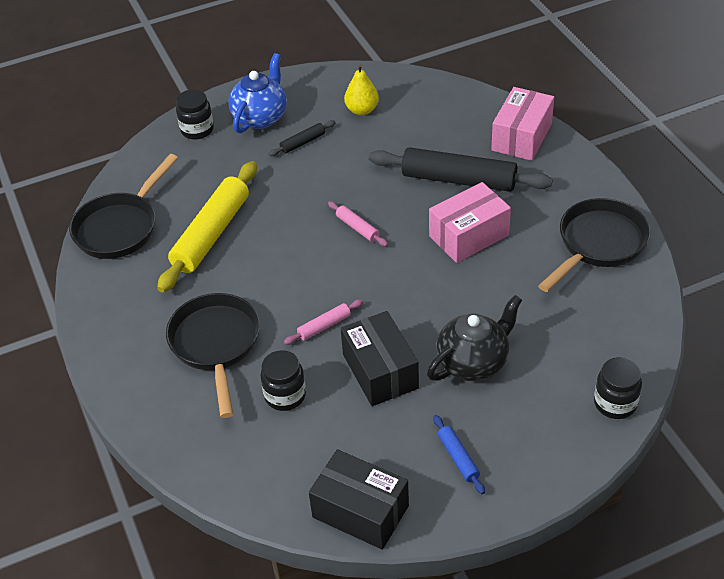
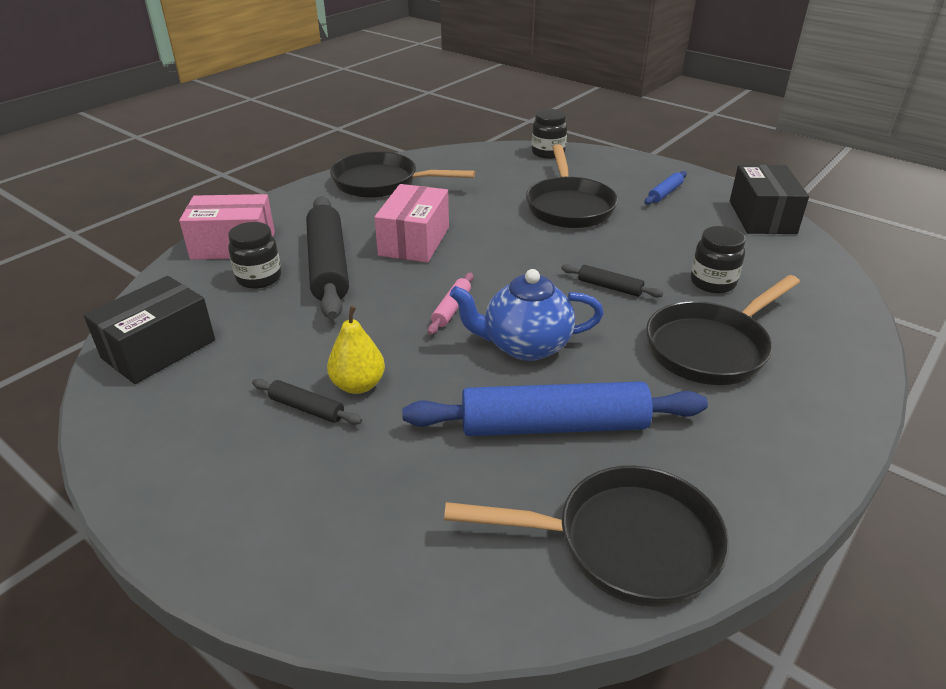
camera: 120 degrees left, 10 degrees down
yellow rolling pin [157,161,257,293] -> blue rolling pin [402,381,708,436]
black jar [176,89,214,140] -> black jar moved to [228,222,281,289]
blue teapot [228,53,287,133] -> blue teapot moved to [450,269,604,361]
pink rolling pin [284,300,363,345] -> black rolling pin [561,264,663,297]
black box [341,311,419,406] -> black box moved to [84,276,215,384]
yellow pear [344,64,379,115] -> yellow pear moved to [327,306,385,394]
black teapot [427,295,522,381] -> black pan [526,144,618,228]
pink box [429,182,511,263] -> pink box turned 75 degrees clockwise [374,184,449,263]

